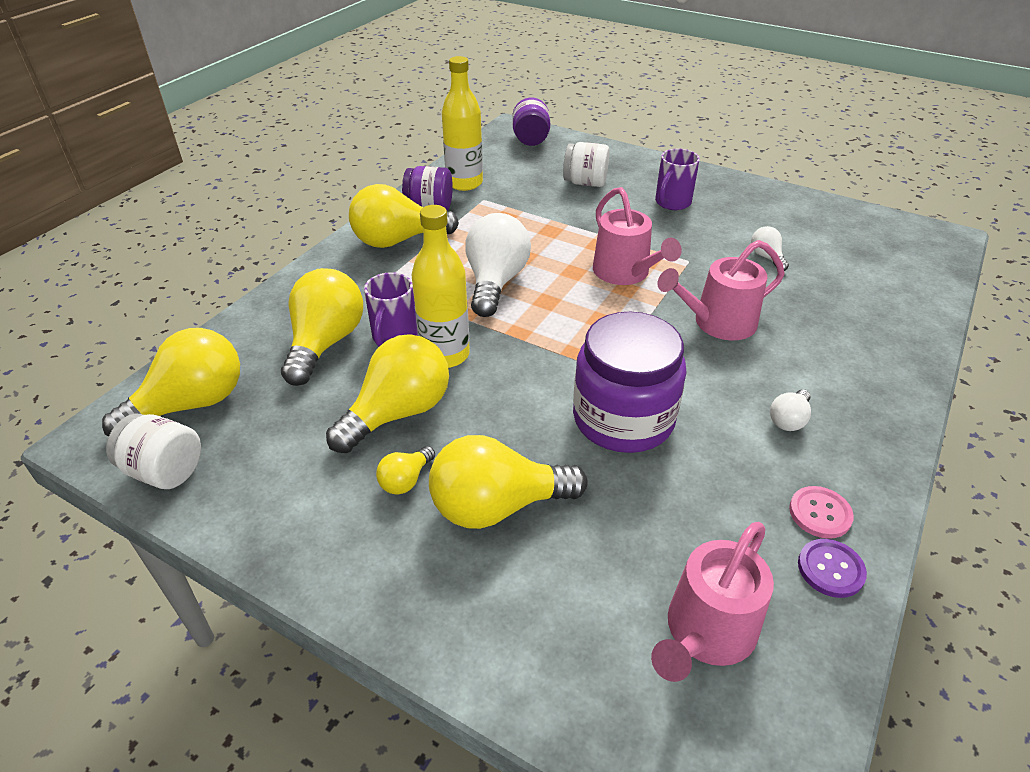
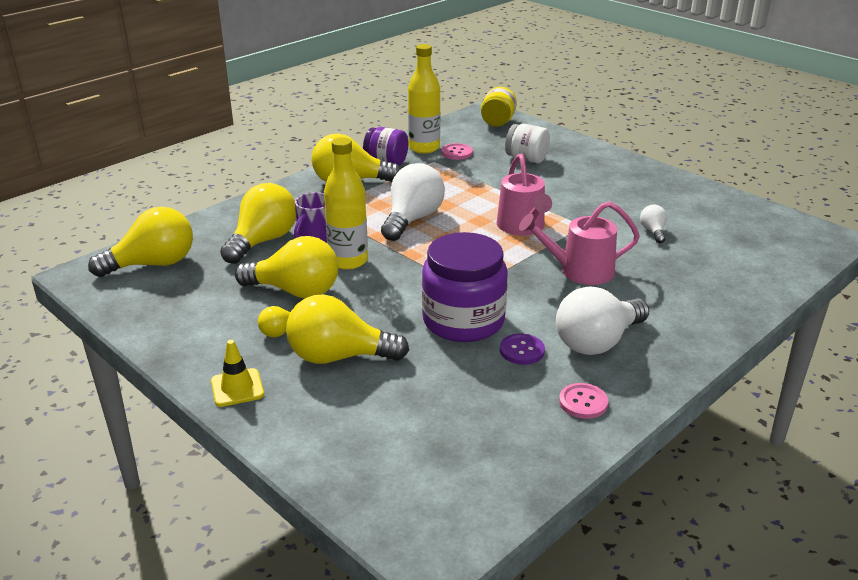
camera: 15 degrees right, 10 degrees down
white jar [106,414,201,489] -> none
yellow light bulb [326,334,449,453] -> yellow light bulb turned 45 degrees clockwise [235,236,338,298]
purple jar [512,98,550,146] -> yellow jar [481,87,517,127]
pink watering can [651,522,774,682] -> none
purple mug [655,148,700,210] -> none
white light bulb [770,389,811,431] -> white light bulb [556,286,649,355], size x2.11
purple button [798,539,867,598] -> purple button moved to [500,334,545,365]
none -> yellow traffic cone [211,340,264,407]
none -> pink button [442,143,473,160]

